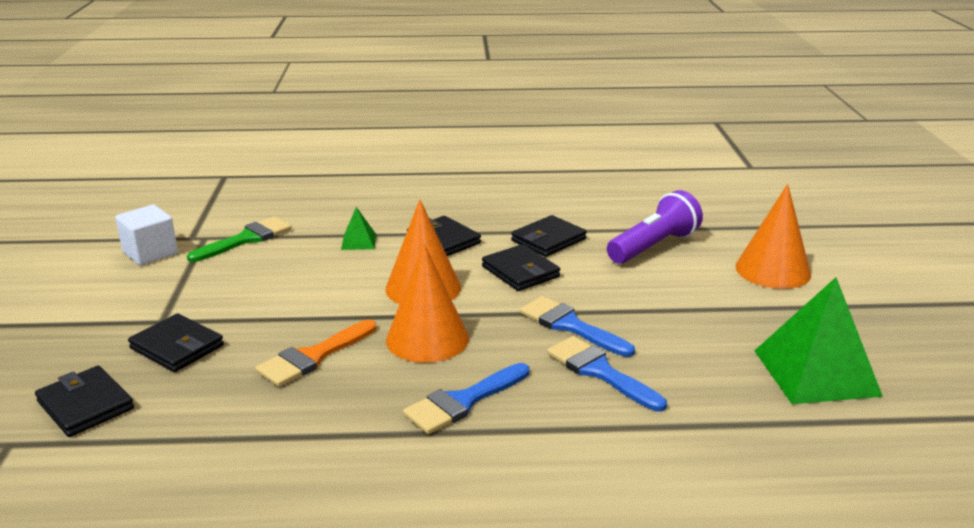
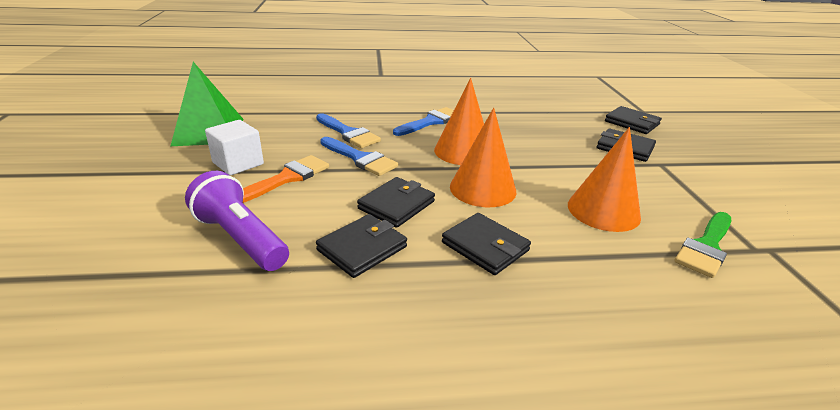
camera: 175 degrees right, 5 degrees up
white cube [115,205,178,265] -> white cube moved to [205,120,264,175]
orange brush [255,320,376,387] -> orange brush moved to [243,155,329,203]
green pyramid [341,207,376,250] -> none
black wallet [482,244,560,291] -> black wallet turned 75 degrees clockwise [357,177,435,228]
purple flashlight [607,190,703,264] -> purple flashlight turned 90 degrees clockwise [185,171,289,271]
orange cone [735,184,811,289] -> orange cone moved to [568,127,641,232]

